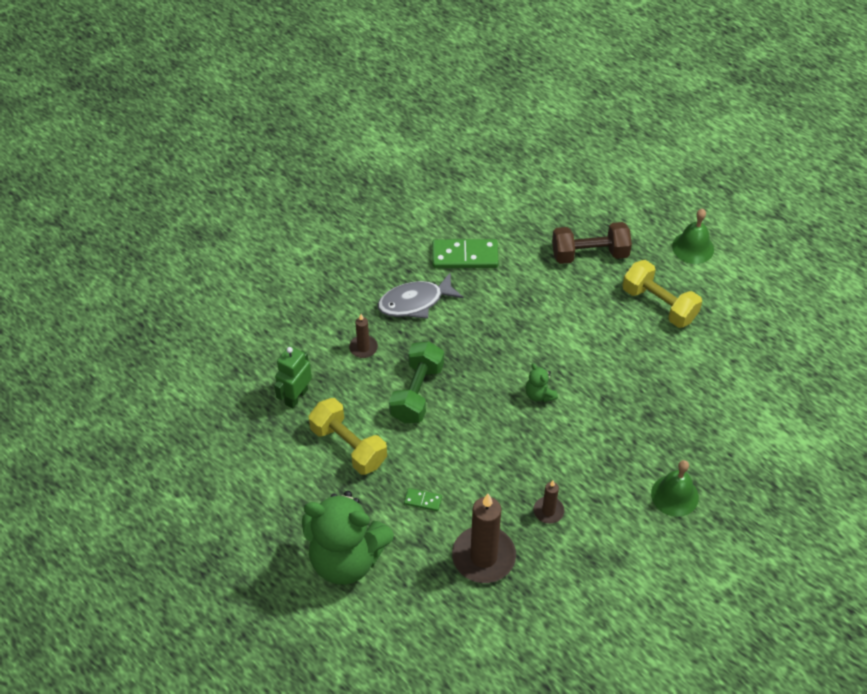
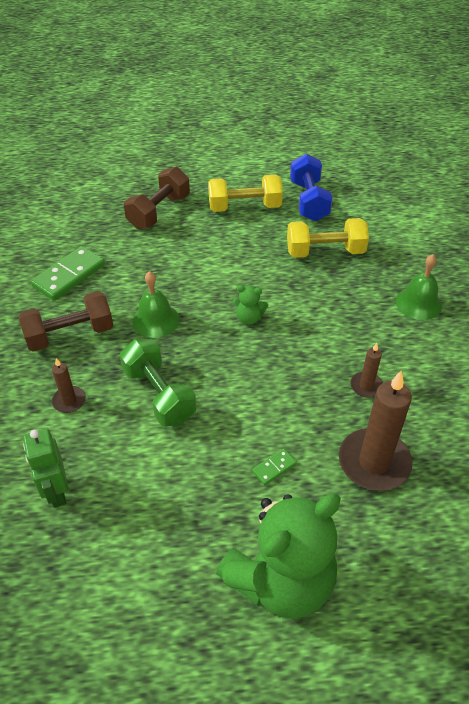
camera: 50 degrees left, 5 degrees down
yellow dumbbell [308,398,387,475] -> yellow dumbbell moved to [287,218,369,258]
grey fish [378,272,463,319] -> brown dumbbell [19,291,113,352]
green bell [672,209,714,264] -> green bell moved to [132,271,179,338]
none -> blue dumbbell [290,154,333,221]

